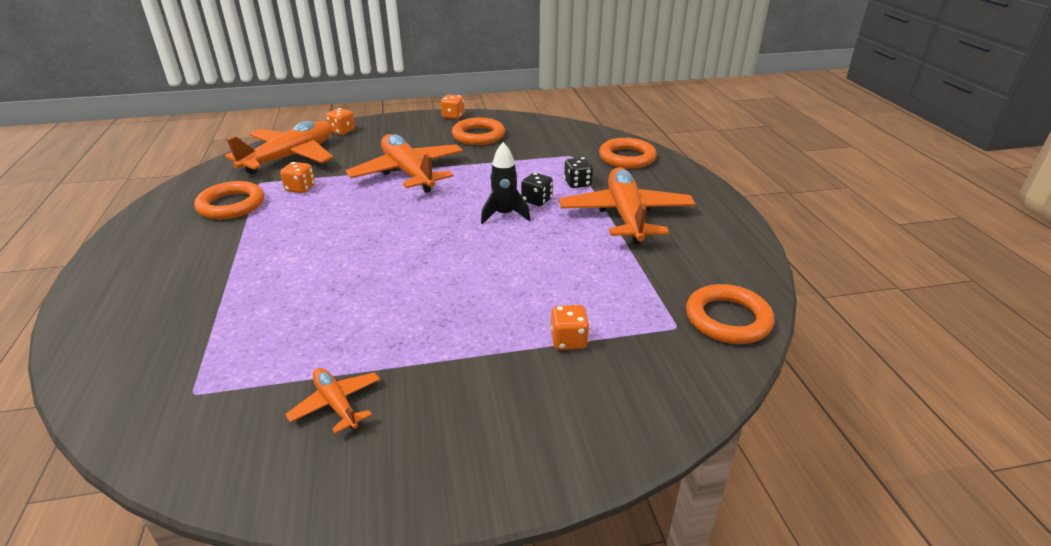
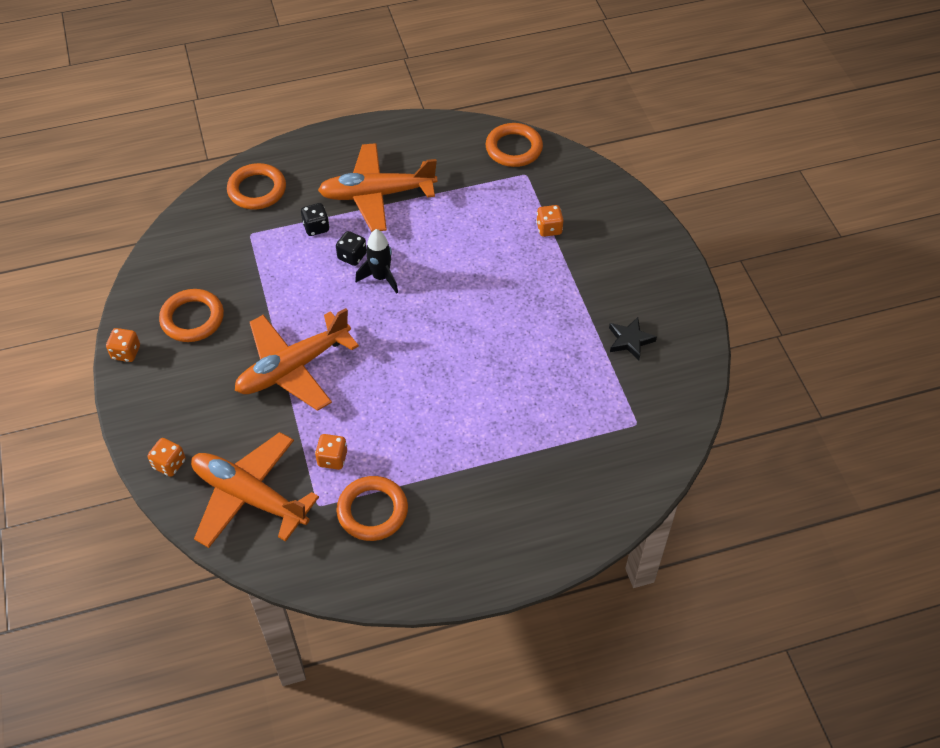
camera: 95 degrees left, 20 degrees up
orange plane [285,368,380,434] -> black star [609,317,657,360]

